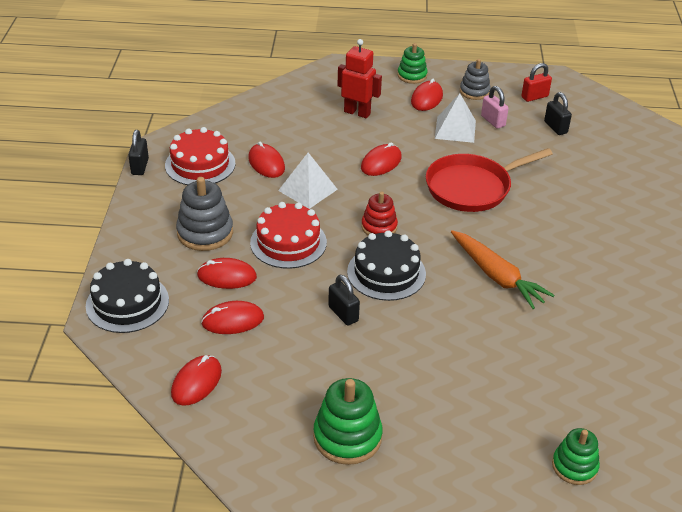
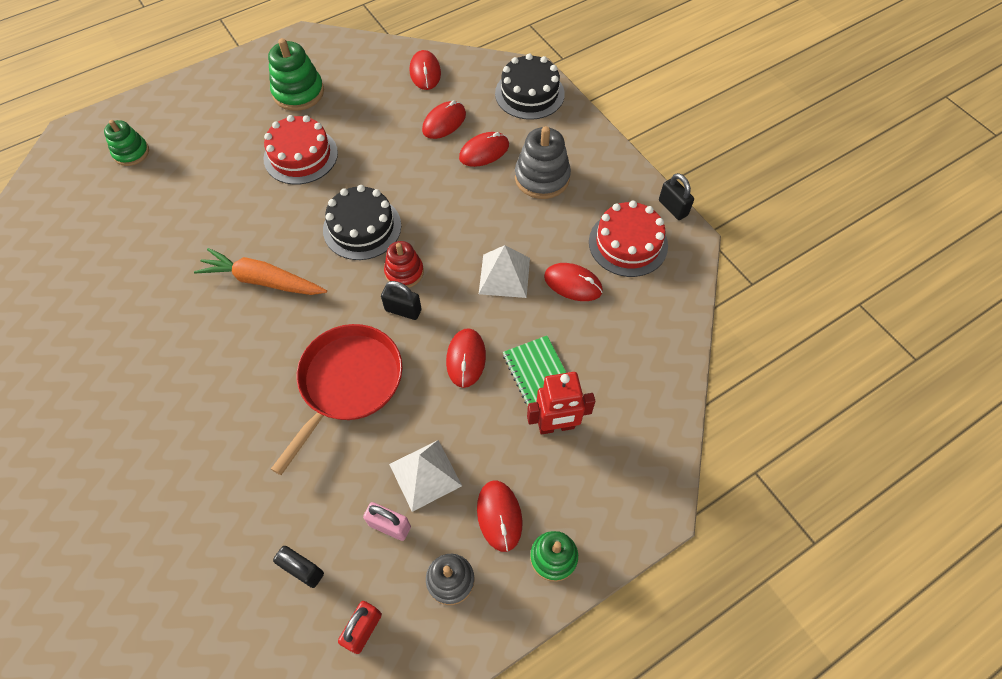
camera: 145 degrees right, 20 degrees up
red cake [250,202,327,269] -> red cake moved to [263,115,338,185]
black padlock [328,275,360,326] -> black padlock moved to [381,281,422,320]
none -> green notebook [503,336,566,405]

